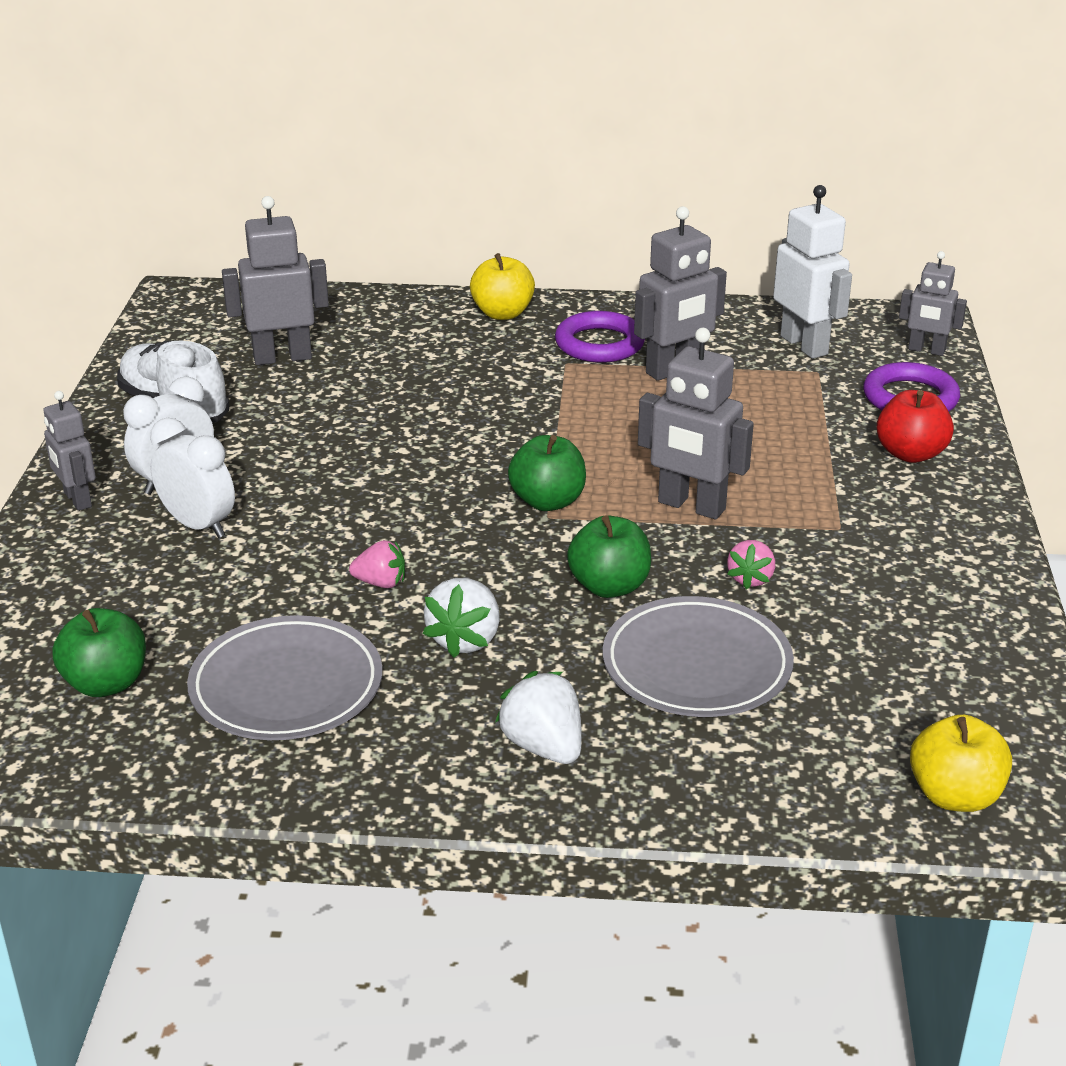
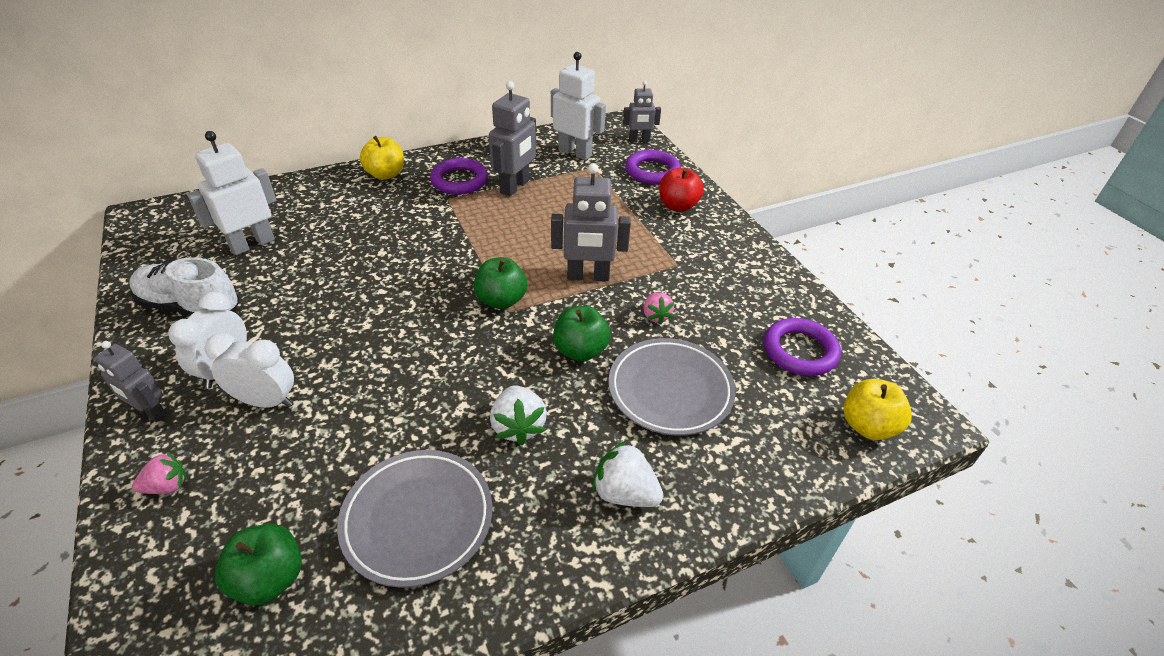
camera: 30 degrees left, 10 degrees up
grey robot [222,196,329,365] -> white robot [187,131,277,255]
pink strawberry [349,540,405,588] -> pink strawberry moved to [132,452,187,494]
none -> purple ring [764,318,841,376]

